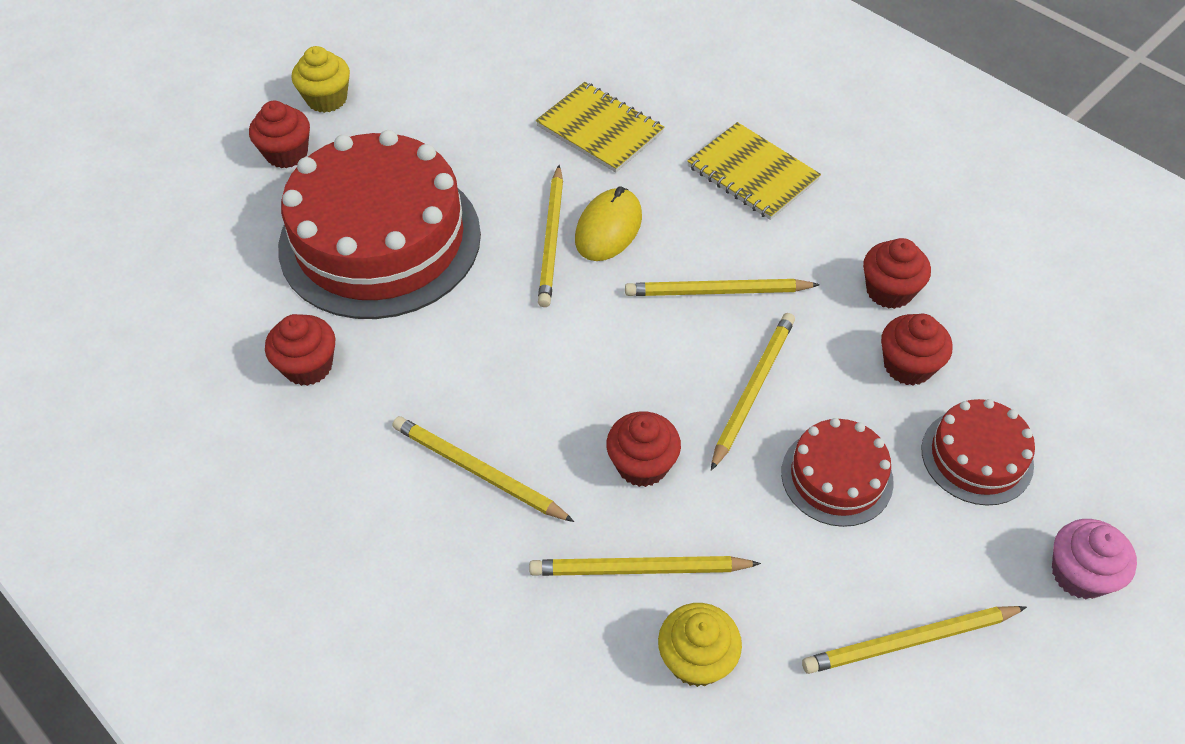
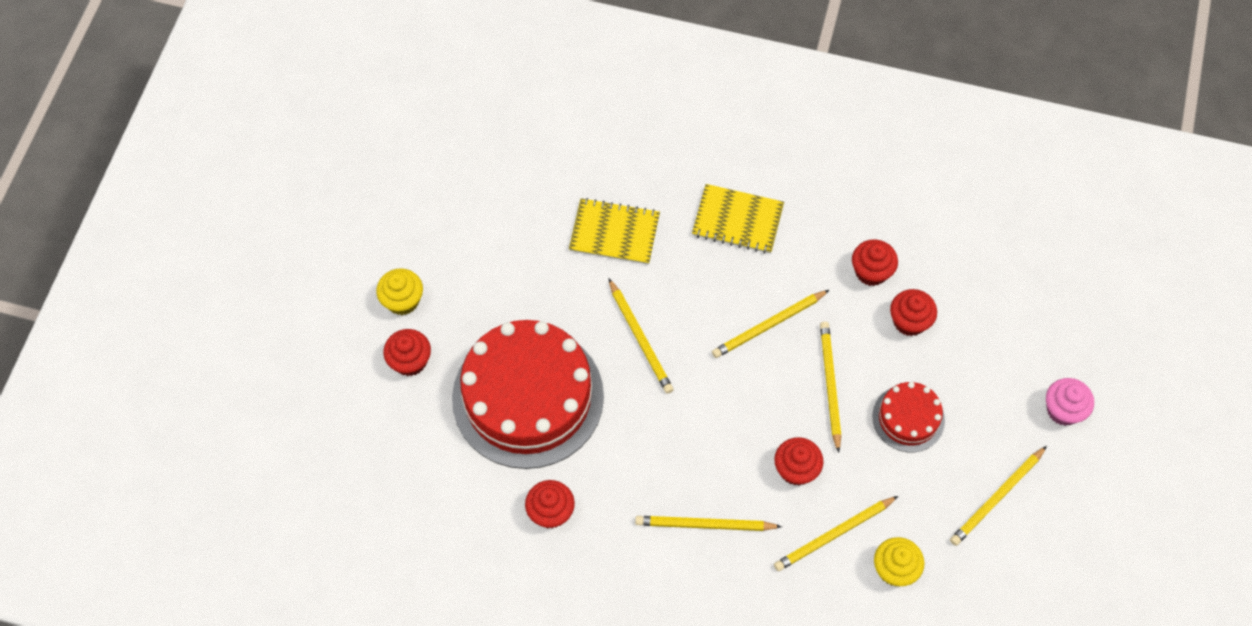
camera: 30 degrees left, 10 degrees up
yellow mouse [575,186,642,261] -> none
red cake [921,399,1035,506] -> none

